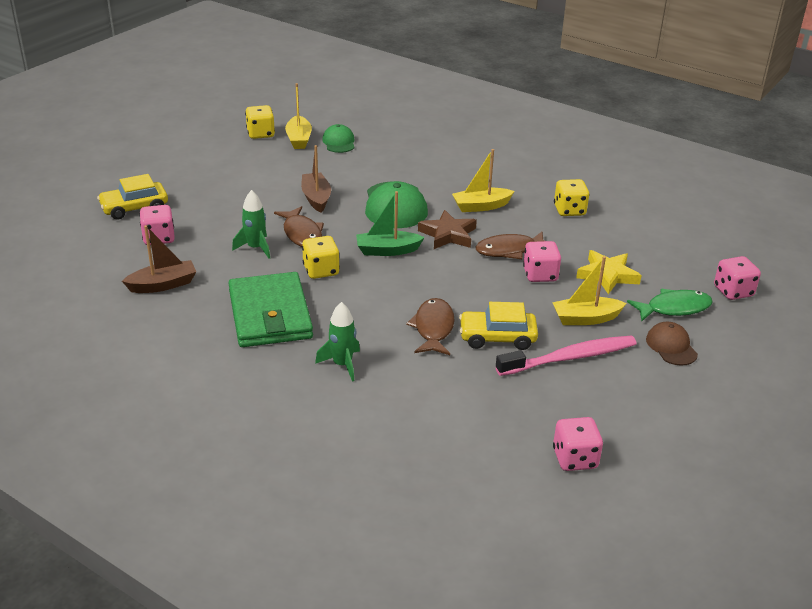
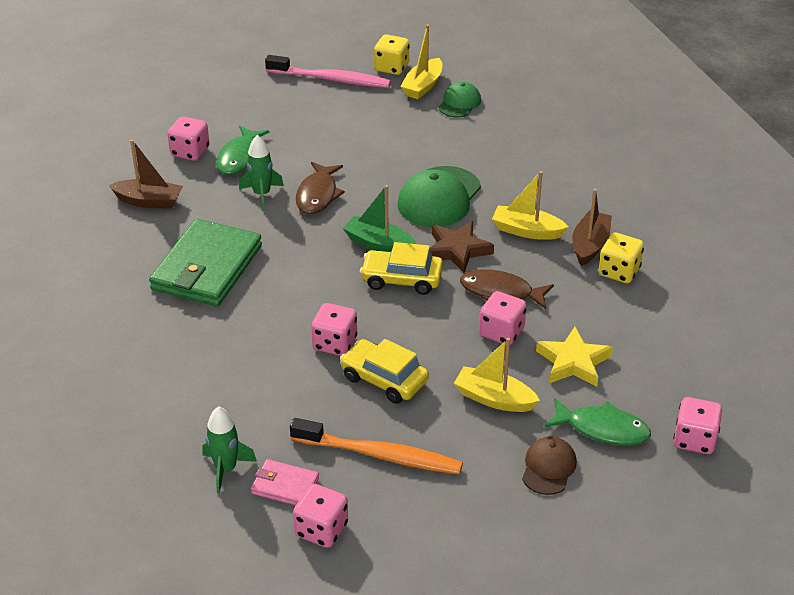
camera: 35 degrees right, 5 degrees up
yellow car [97,174,168,220] -> yellow car moved to [360,242,443,295]
brown boat [301,145,331,213] -> brown boat moved to [572,189,612,266]
yellow dice [302,236,340,279] -> none
green rocket [315,302,360,382] -> green rocket moved to [203,406,257,494]
brown fish [406,298,455,355] -> pink dice [311,303,357,356]
pink toothbrush [496,336,636,376] -> pink toothbrush moved to [265,55,391,88]
none -> green fish [216,126,269,175]
none -> pink wallet [251,459,319,505]
none -> orange toothbrush [290,418,463,474]

